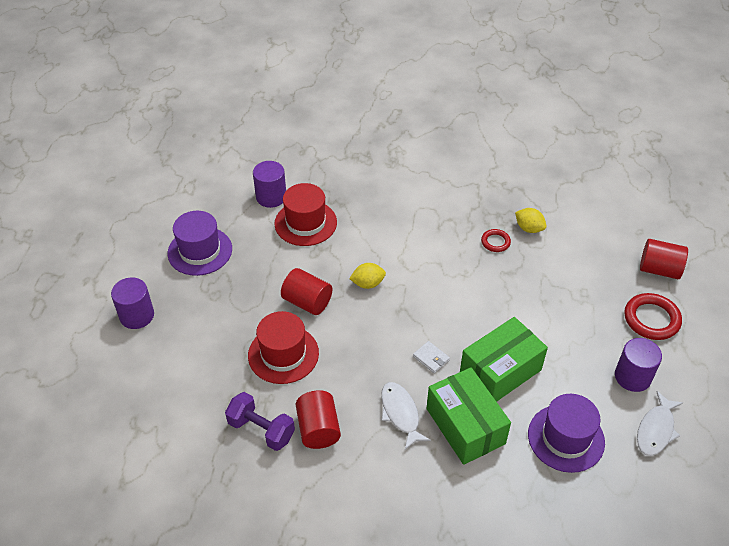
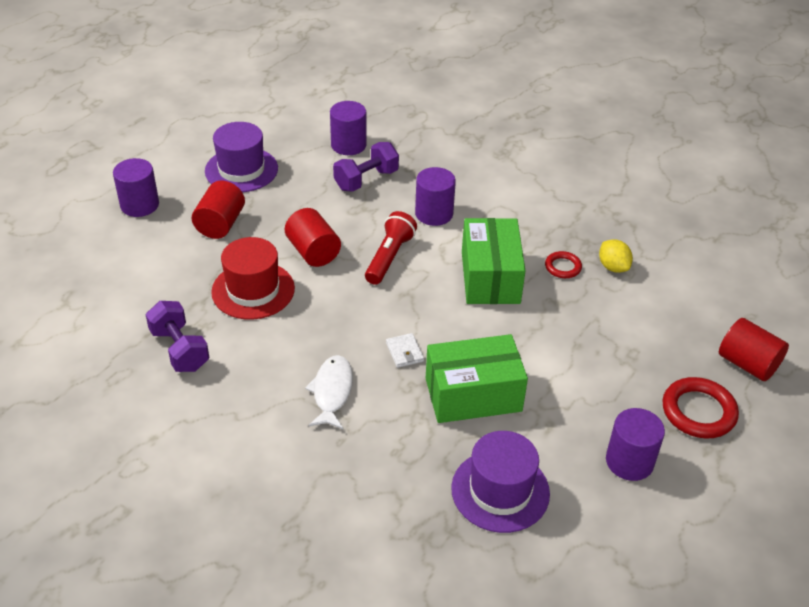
camera: 25 degrees right, 5 degrees down
red hat [274,183,337,246] -> purple dumbbell [333,142,399,192]
red cylinder [296,390,341,449] -> red cylinder moved to [192,181,245,239]
yellow lemon [349,263,386,289] -> red flashlight [365,211,417,285]
green box [426,367,511,465] -> green box moved to [462,218,526,304]
white fish [637,391,683,456] -> none
none -> purple cylinder [415,167,456,226]

